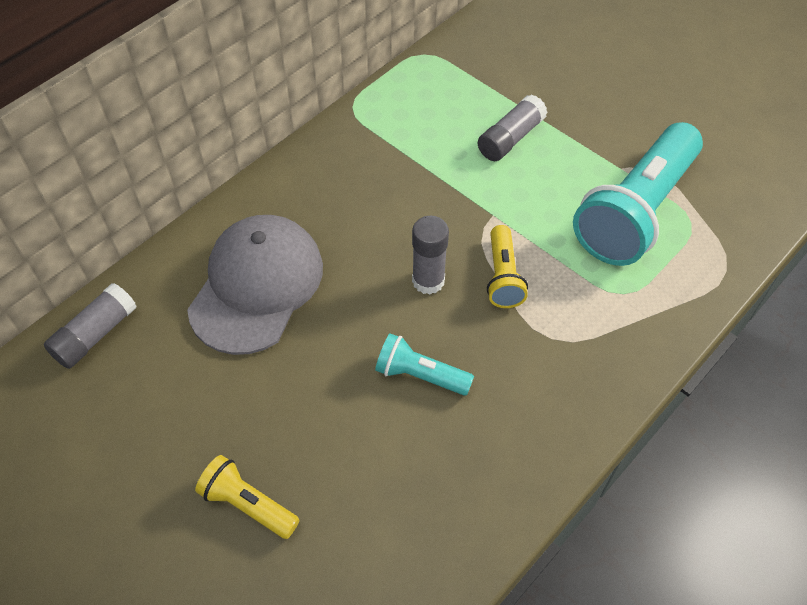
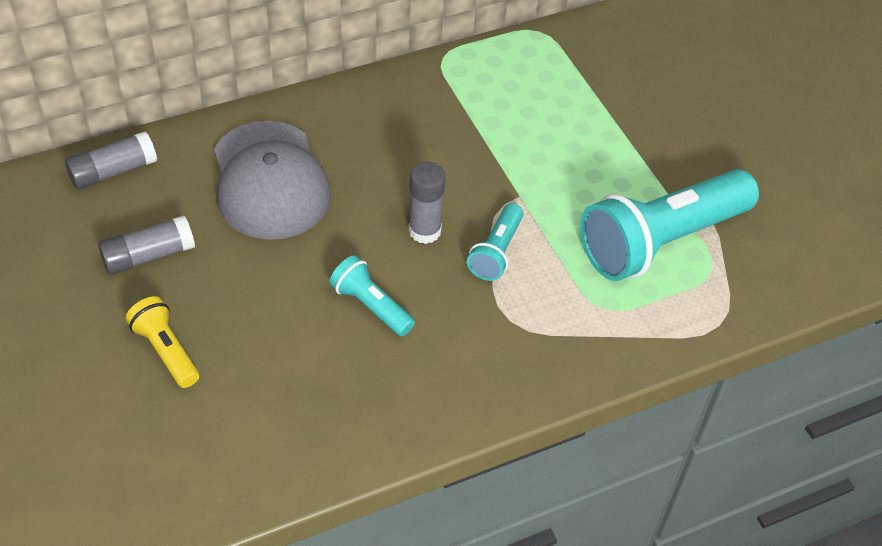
camera: 20 degrees right, 5 degrees down
grey cap [187,215,323,355] -> grey cap turned 120 degrees clockwise [214,121,331,240]
grey glue stick [478,94,548,161] -> grey glue stick moved to [98,215,195,275]
yellow flashlight [487,225,528,308] -> turquoise flashlight [467,203,523,281]

